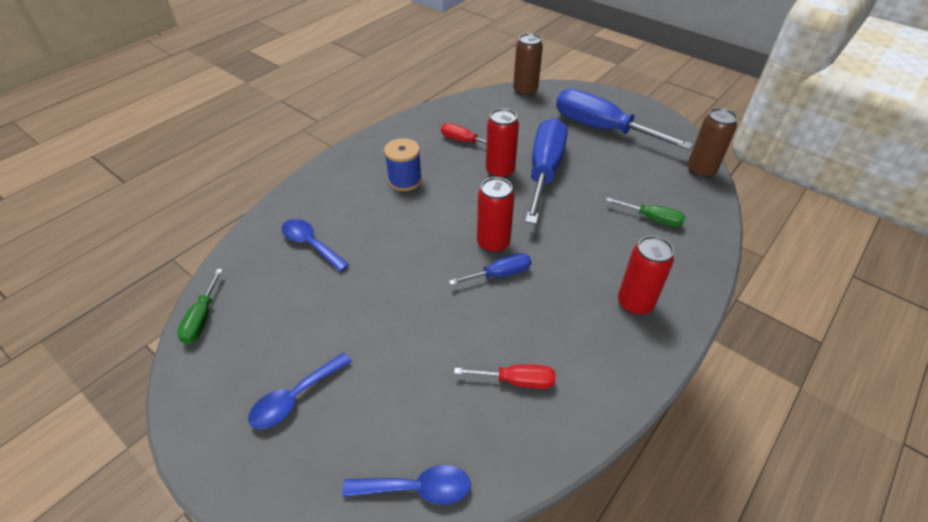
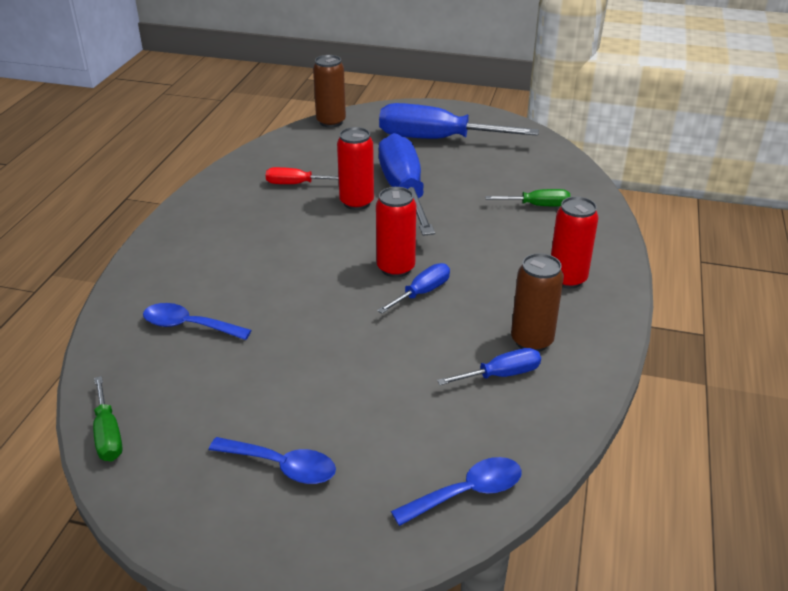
camera: 25 degrees left, 10 degrees down
blue spoon [248,352,352,429] -> blue spoon turned 90 degrees counterclockwise [209,437,336,484]
blue spool [384,138,422,191] -> none
red screwdriver [454,364,556,389] -> blue screwdriver [437,348,541,385]
brown can [688,108,737,178] -> brown can moved to [511,253,564,352]

